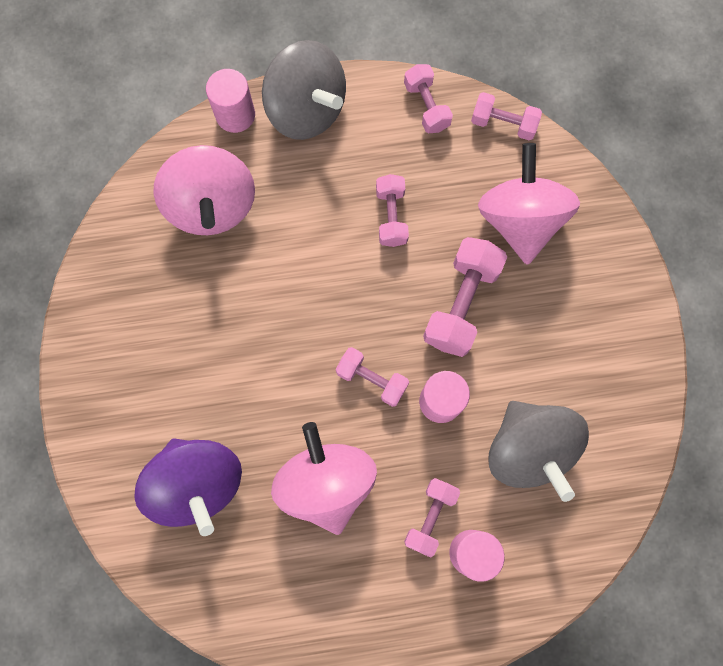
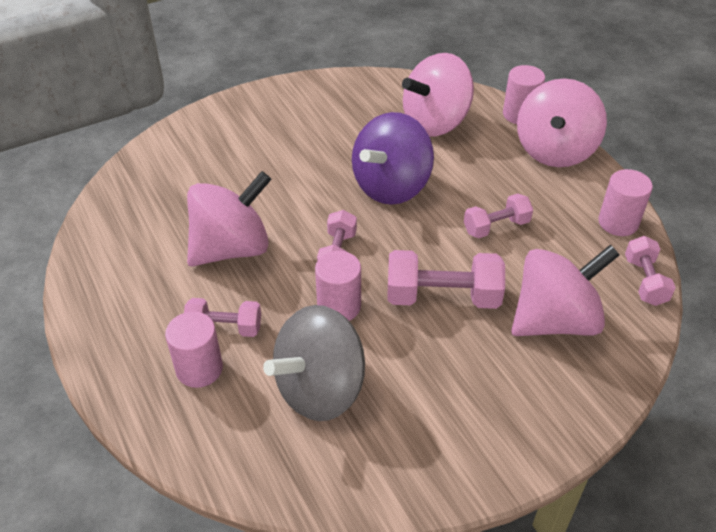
camera: 70 degrees right, 30 degrees down
purple spinning top [134,438,242,536] -> purple spinning top moved to [352,112,434,205]
grey spinning top [262,40,346,140] -> pink spinning top [517,78,607,167]
pink dumbbell [404,64,453,133] -> pink cylinder [598,169,653,236]

